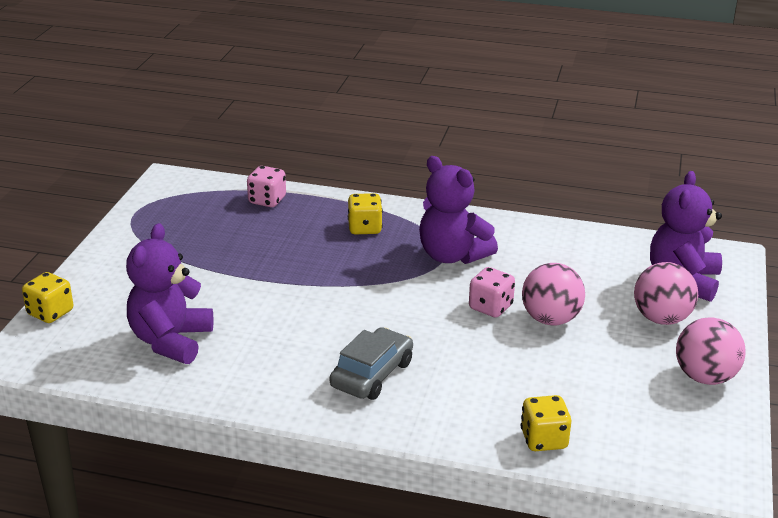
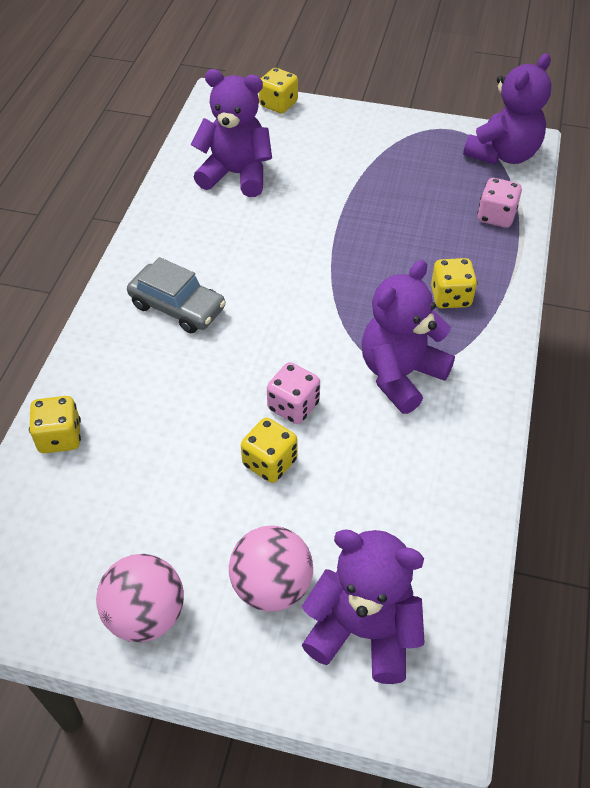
camera: 90 degrees right, 20 degrees up
pink ball [522,263,585,325] -> yellow dice [241,418,297,483]
none -> purple teddy bear [463,53,552,165]

